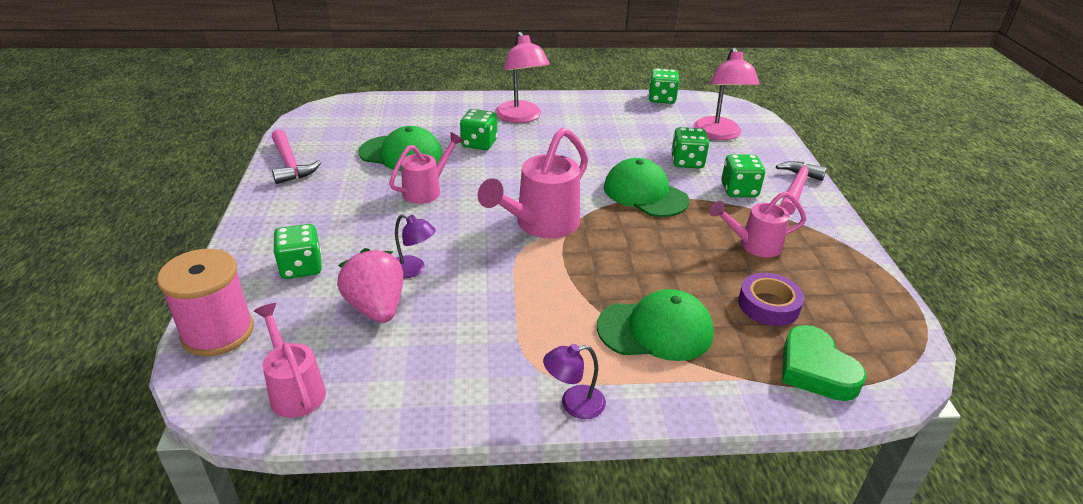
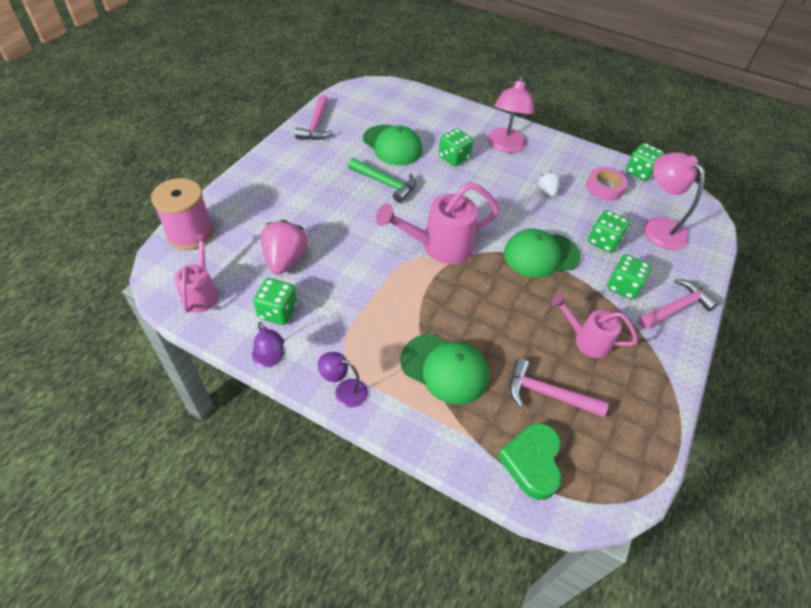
camera: 30 degrees right, 15 degrees up
green dice [273,224,322,279] -> green dice moved to [253,278,297,325]
pink watering can [389,132,464,204] -> green hammer [348,158,416,203]
purple lamp [395,214,436,278] -> purple lamp moved to [252,322,284,367]
green cap [604,158,689,217] -> green cap turned 90 degrees counterclockwise [504,229,581,278]
pink lamp [694,48,760,140] -> pink lamp turned 120 degrees clockwise [644,152,705,250]
purple tape [738,273,804,326] -> pink hammer [509,358,609,417]
none -> white strawberry [538,171,560,196]
none -> pink tape [586,167,628,200]

